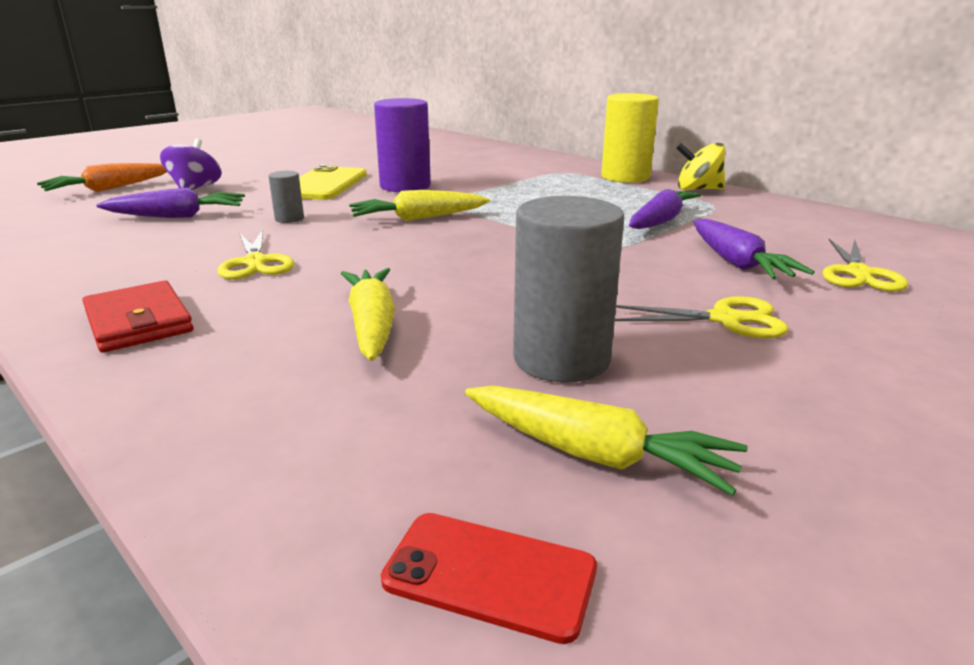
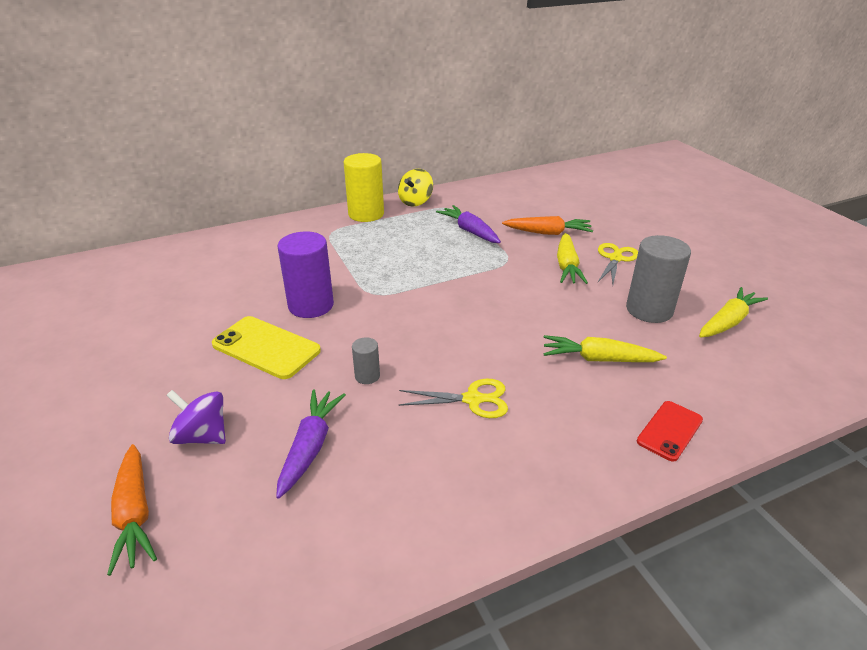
camera: 70 degrees left, 10 degrees up
red wallet [83,280,194,353] -> none
yellow carrot [349,190,490,221] -> yellow carrot moved to [557,233,588,284]
red phone [381,513,597,644] -> red phone moved to [637,401,703,462]
purple carrot [693,219,814,279] -> orange carrot [502,216,593,235]
yellow scissors [822,239,908,292] -> none

